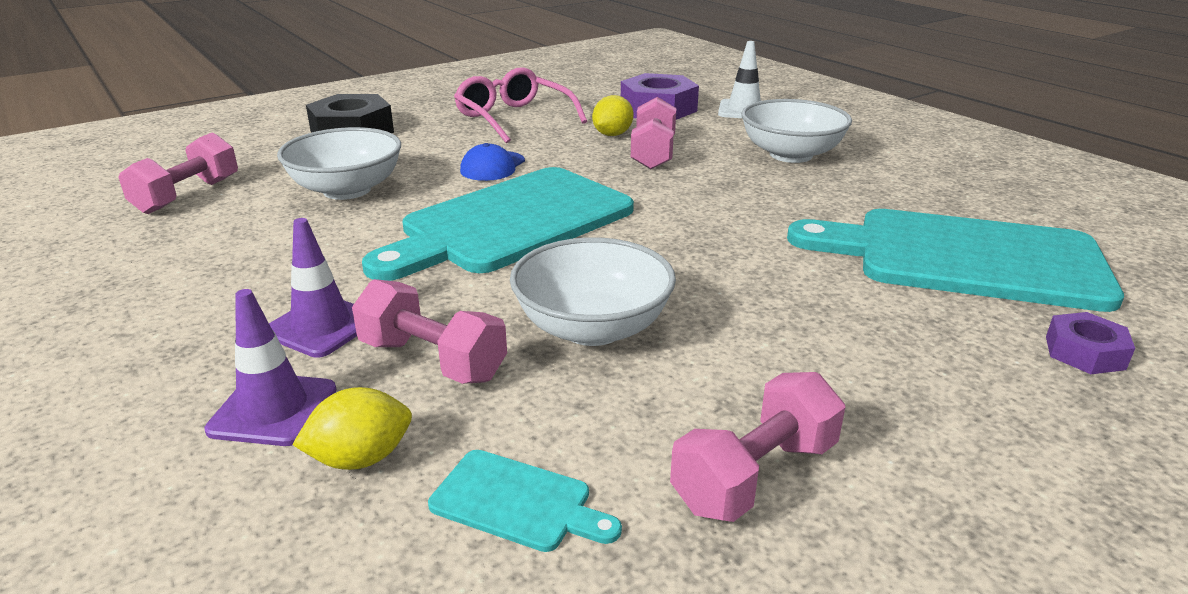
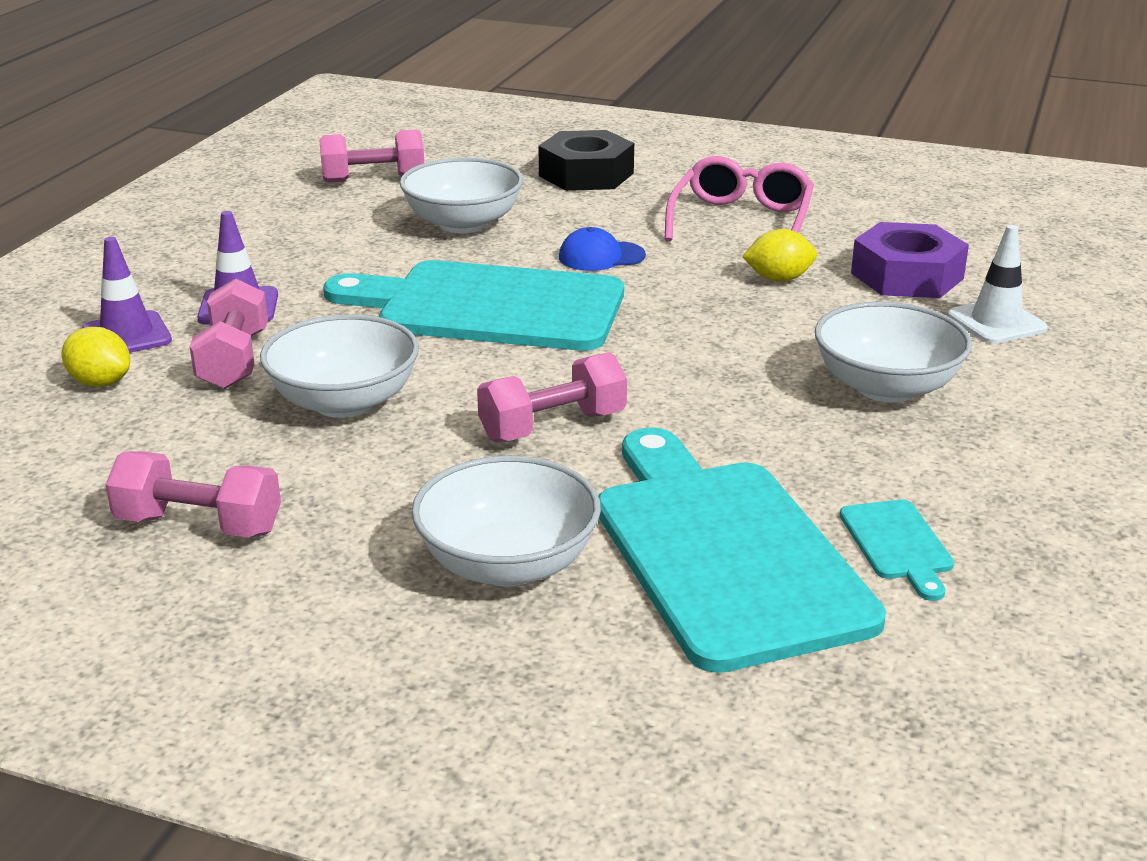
camera: 55 degrees right, 0 degrees up
turquoise cutting board [428,450,622,552] -> turquoise cutting board moved to [840,499,954,601]
pink dumbbell [631,97,676,169] -> pink dumbbell moved to [477,352,627,442]
purple nut [1046,312,1135,374] -> none
none -> white bowl [411,456,601,586]

